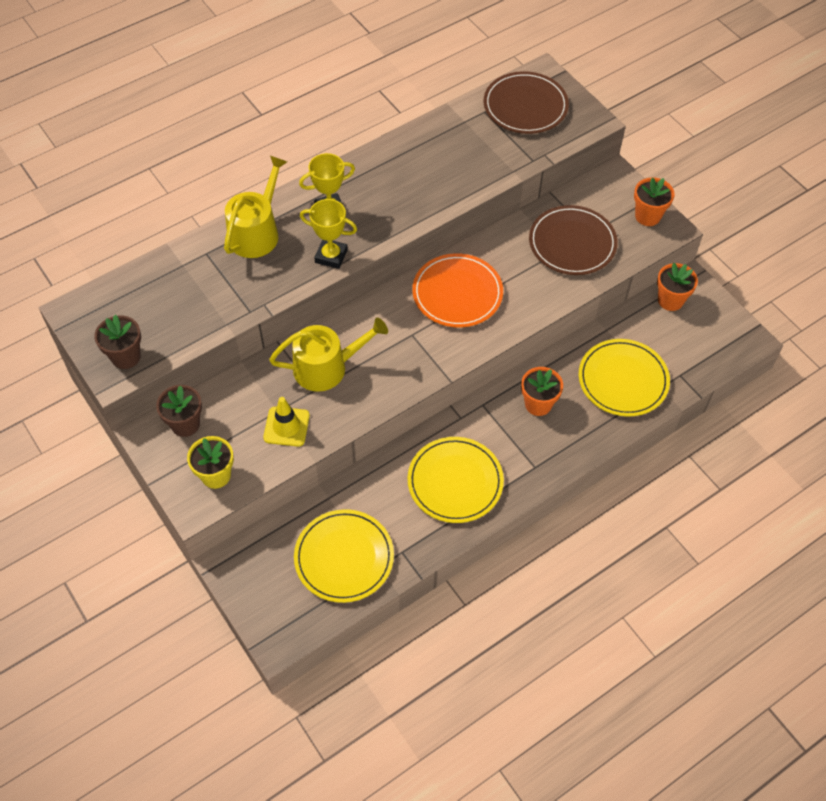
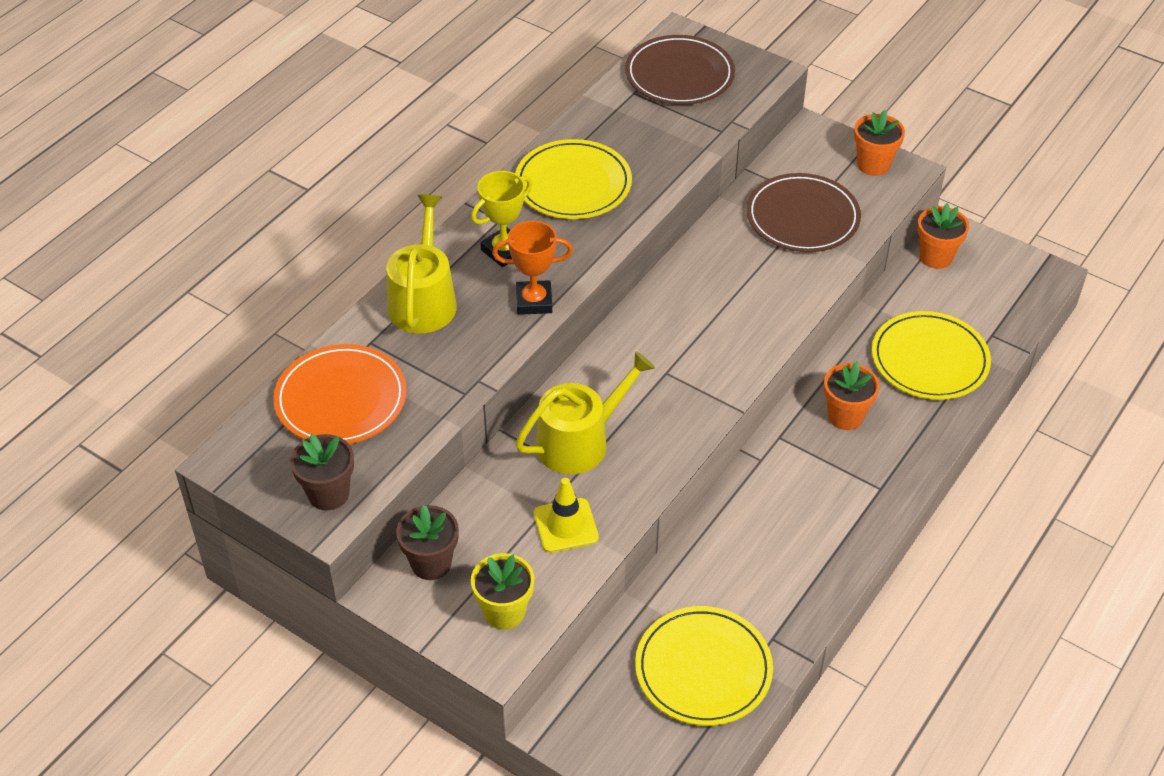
camera: 20 degrees left, 10 degrees down
yellow trophy [300,199,357,269] -> orange trophy [492,221,573,315]
yellow plate [407,437,504,523] -> yellow plate moved to [515,139,632,219]
orange plate [412,253,503,328] -> orange plate moved to [273,344,407,444]

